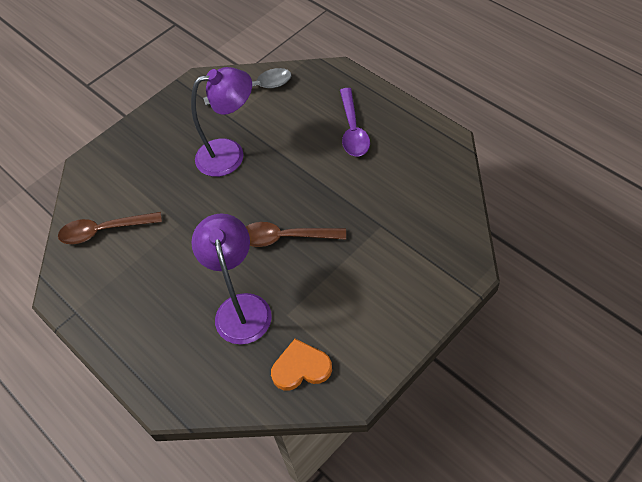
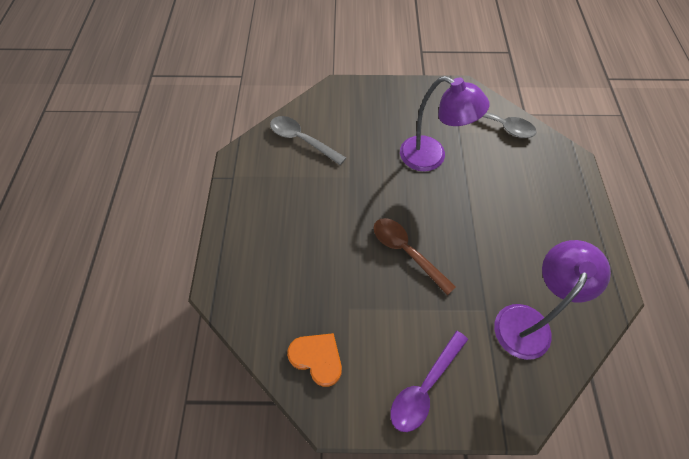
camera: 40 degrees right, 5 degrees up
brown spoon [58,212,162,244] -> grey spoon [270,116,346,165]
purple lamp [191,214,272,344] -> purple lamp moved to [494,240,611,360]
purple spoon [340,88,370,156] -> purple spoon moved to [390,331,468,432]

